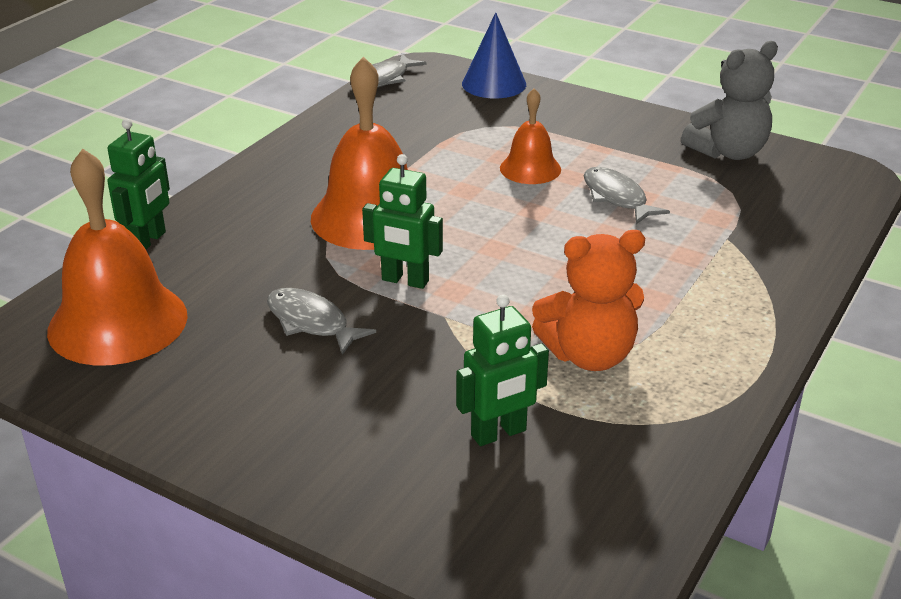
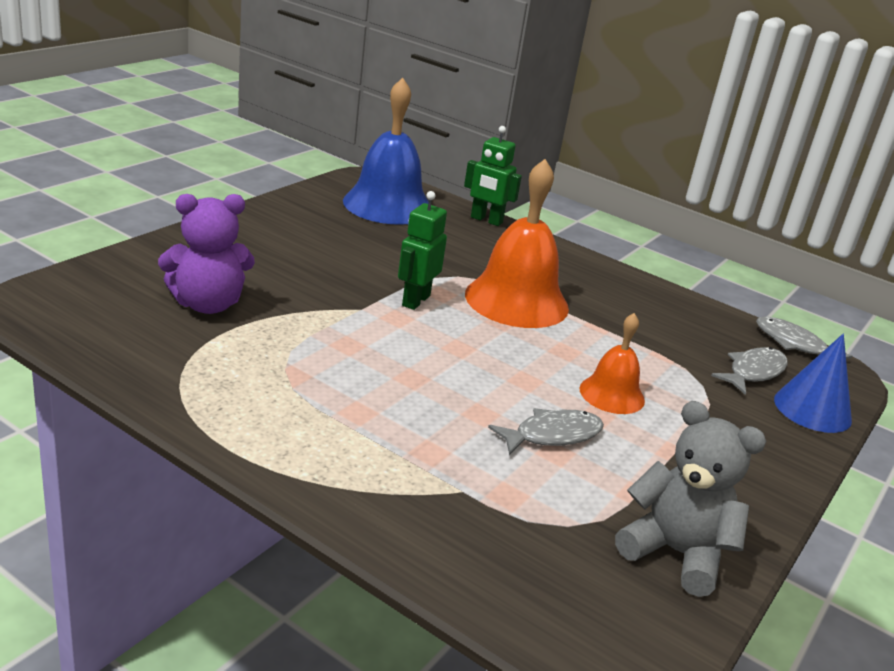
camera: 90 degrees right, 5 degrees down
orange bell [47,149,188,365] -> blue bell [343,78,429,225]
grey fish [267,288,376,355] -> grey fish moved to [711,347,788,395]
green robot [456,294,549,446] -> purple teddy bear [158,194,255,314]
orange teddy bear [532,230,645,371] -> none
grey teddy bear [681,41,778,160] -> grey teddy bear turned 150 degrees clockwise [615,401,766,597]

